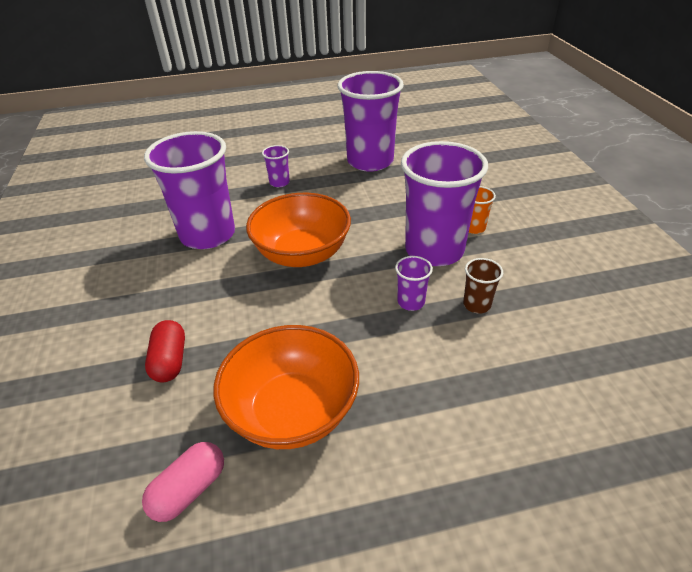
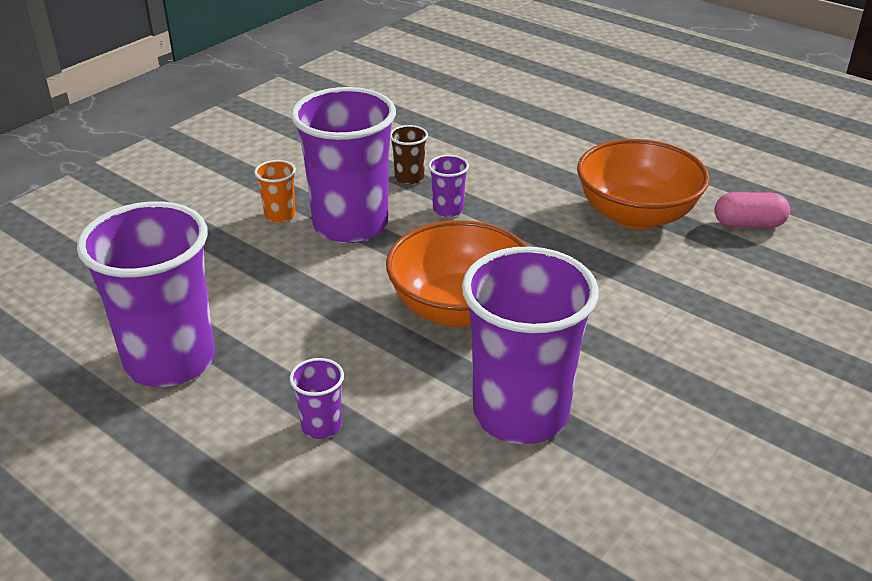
camera: 130 degrees left, 5 degrees down
red capsule [145,320,185,383] -> none

